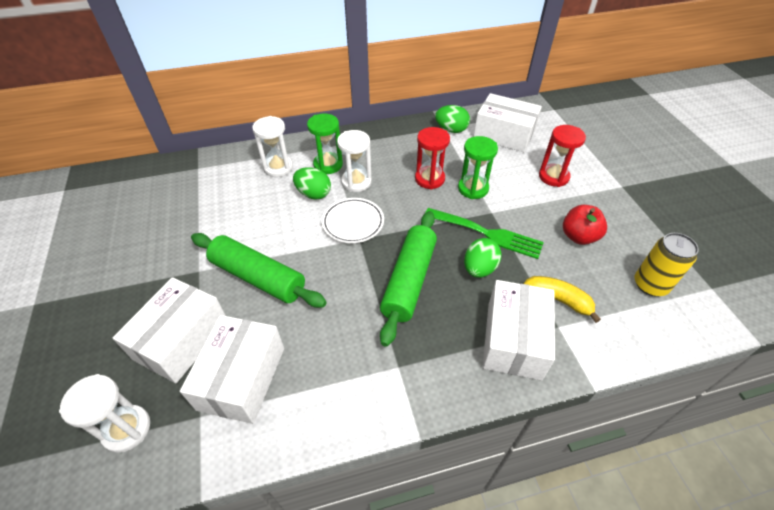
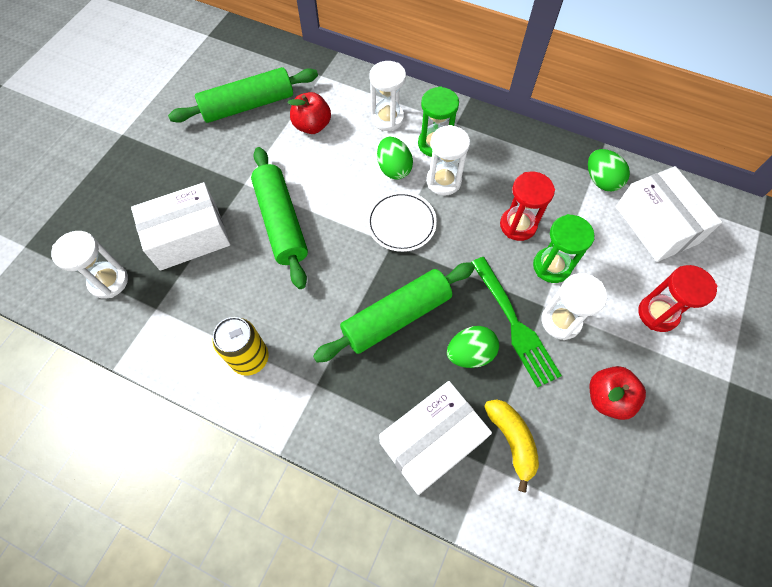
camera: 40 degrees right, 15 degrees up
white box [180,315,284,424] -> none
yellow can [635,233,699,296] -> yellow can moved to [212,317,269,376]
none -> green rolling pin [168,67,318,123]
none -> red apple [288,92,331,134]
none -> white hourglass [541,273,607,340]

